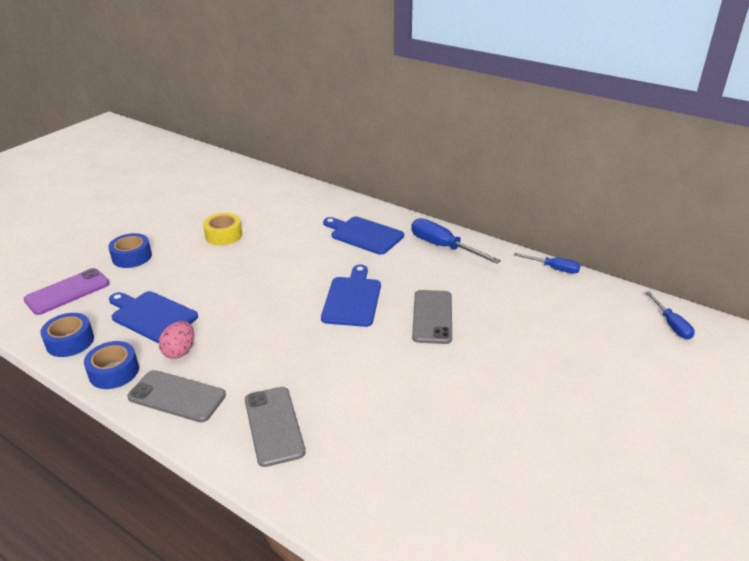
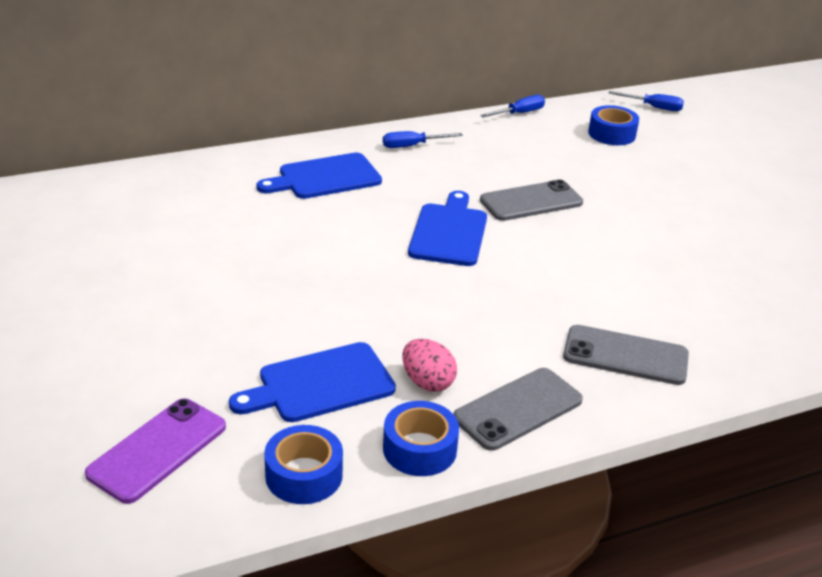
camera: 60 degrees left, 0 degrees up
purple phone [24,268,110,315] -> purple phone turned 45 degrees clockwise [85,398,226,504]
blue tape [108,233,152,268] -> blue tape moved to [588,105,639,145]
yellow tape [203,213,242,245] -> none
blue cutting board [321,265,381,327] -> blue cutting board turned 60 degrees clockwise [408,191,487,266]
blue screwdriver [411,218,501,264] -> blue screwdriver [383,131,463,148], size x0.61
grey phone [412,290,452,344] -> grey phone turned 60 degrees counterclockwise [480,180,583,221]

